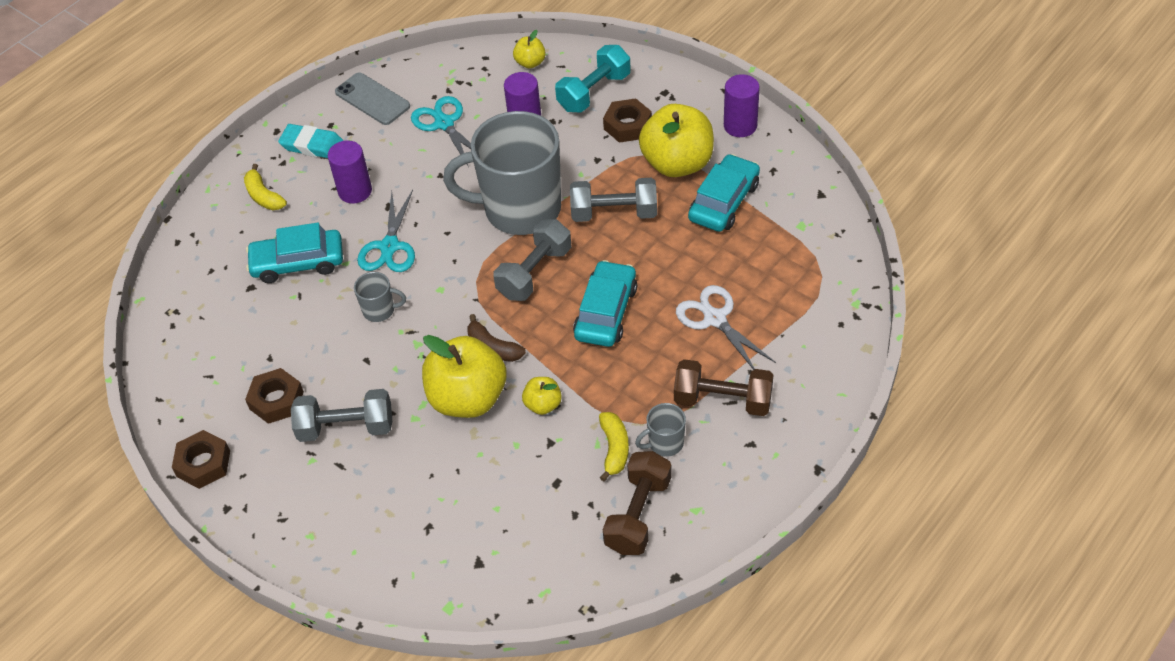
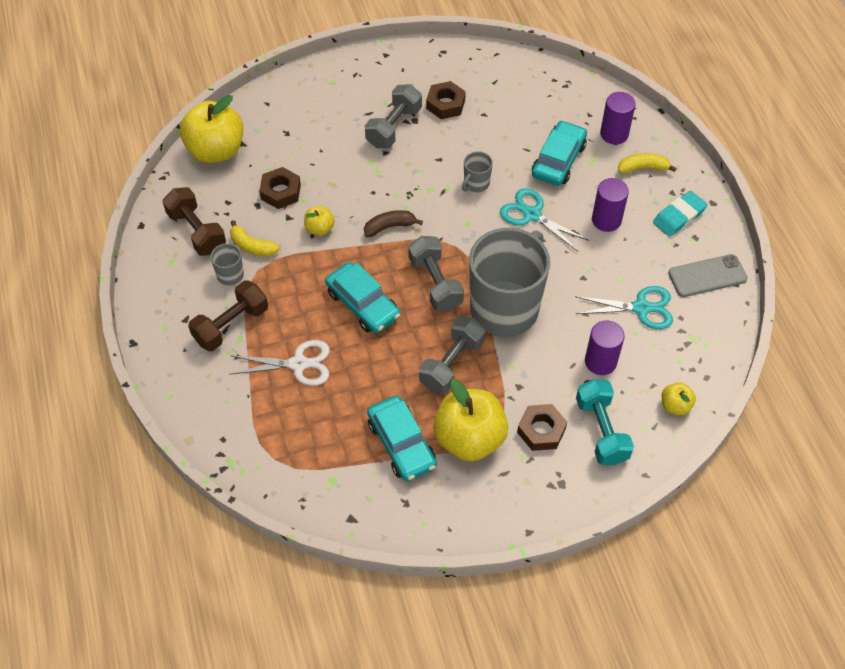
camera: 120 degrees right, 5 degrees up
brown nut [172,430,230,489] -> brown nut moved to [259,167,301,209]
yellow apple [422,335,507,418] -> yellow apple moved to [180,95,243,163]
purple cylinder [724,74,760,137] -> purple cylinder moved to [600,92,636,145]

